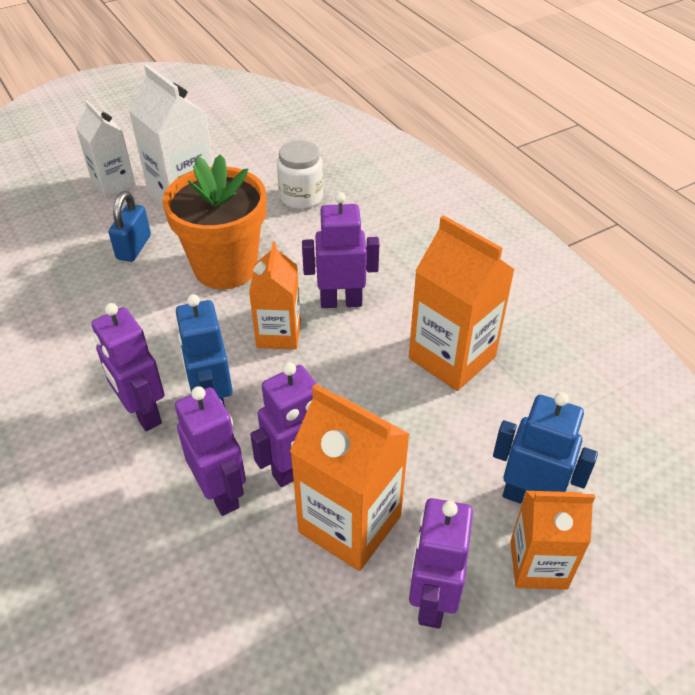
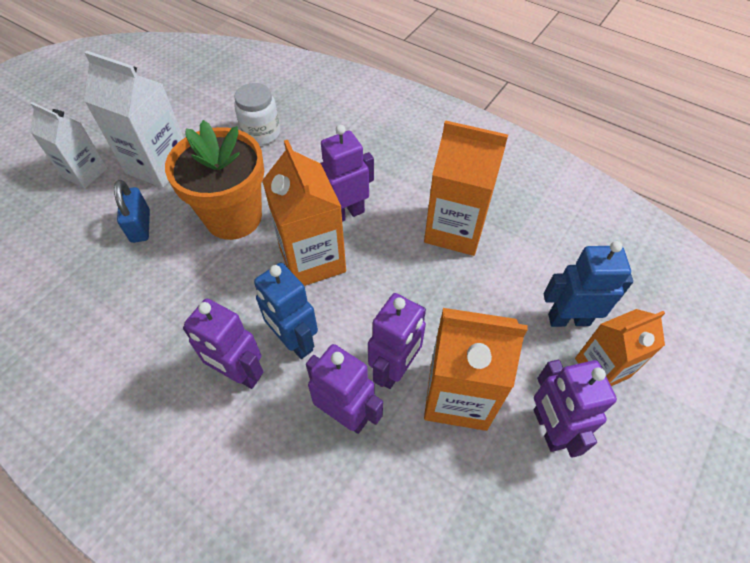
camera: 25 degrees left, 10 degrees up
orange carton [249,242,301,350] -> orange carton [262,140,346,286], size x1.52

